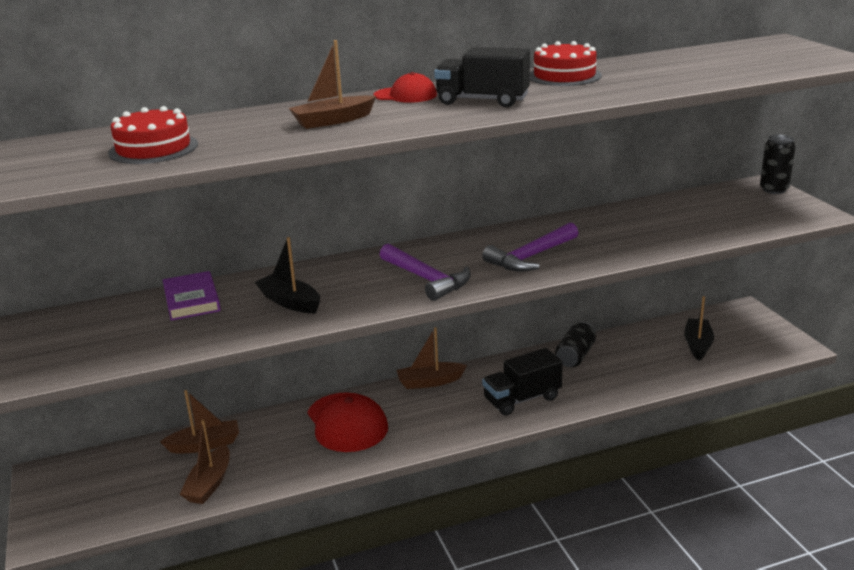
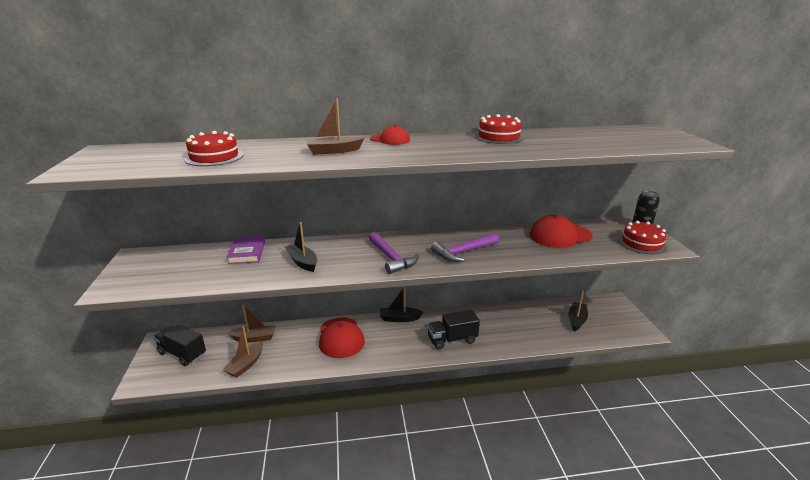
camera: 10 degrees right, 0 degrees up
brown boat [396,327,467,389] -> black boat [380,286,423,322]
black truck [434,47,530,108] -> black truck moved to [153,325,206,366]
black can [555,322,596,367] -> none
none -> red cap [529,215,593,248]
none -> red cake [618,221,667,254]

